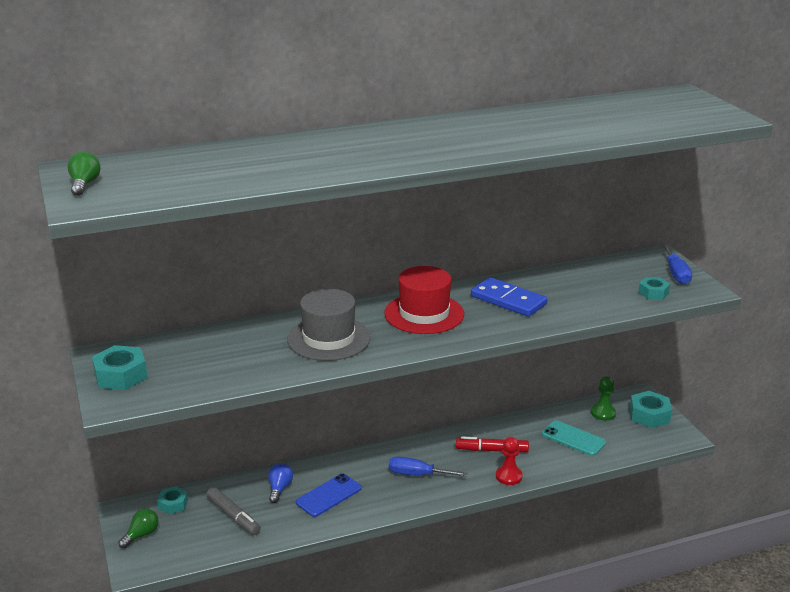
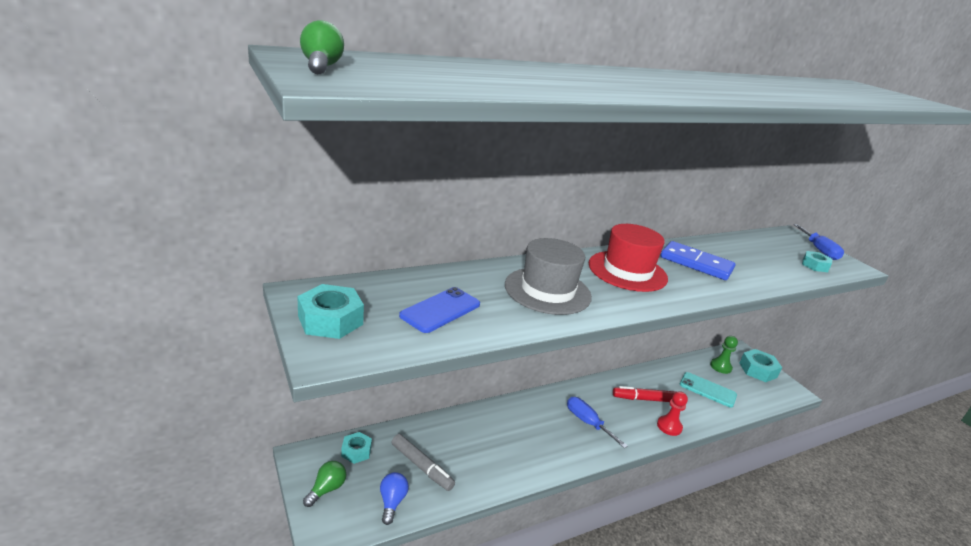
camera: 10 degrees left, 0 degrees up
blue light bulb [268,463,293,503] -> blue light bulb moved to [380,472,409,525]
blue phone [296,473,362,517] -> blue phone moved to [399,287,480,333]
blue screwdriver [389,457,468,477] -> blue screwdriver turned 45 degrees clockwise [567,397,628,448]

